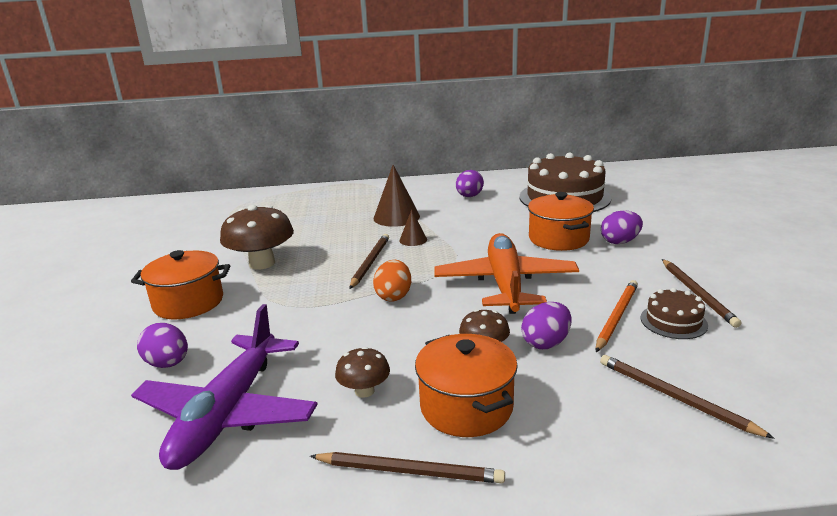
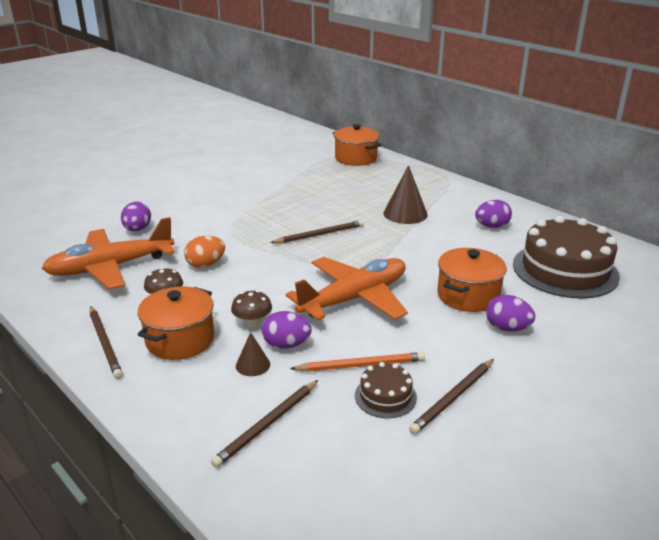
camera: 50 degrees right, 5 degrees up
orange pot [131,250,231,319] -> orange pot moved to [333,124,381,166]
purple plane [131,304,318,470] -> orange plane [41,217,175,289]
brown mushroom [220,205,294,269] -> none
orange egg [373,260,411,302] -> orange egg moved to [184,236,225,268]
brown cone [399,210,427,246] -> brown cone moved to [236,332,270,376]
brown pencil [600,355,775,439] -> brown pencil turned 150 degrees counterclockwise [211,380,318,468]

